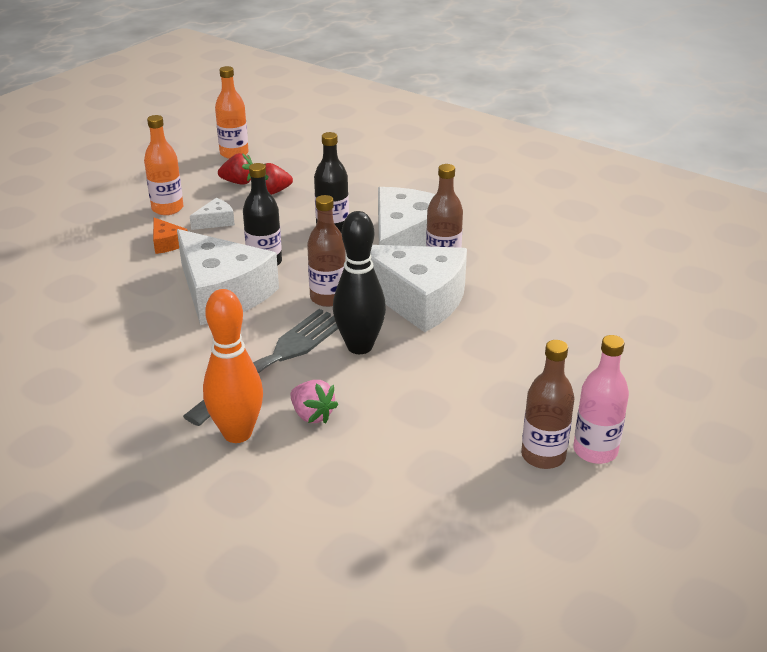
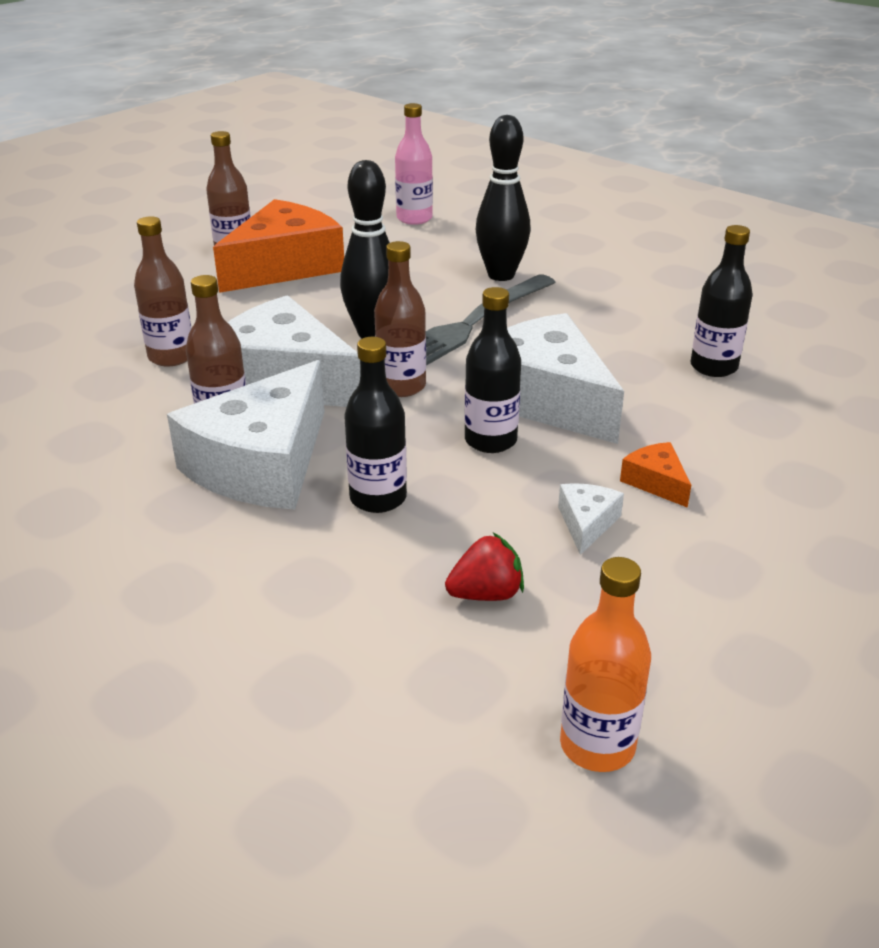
camera: 175 degrees left, 0 degrees up
orange bottle [144,115,183,215] -> none
white cheese [190,198,235,230] -> white cheese turned 135 degrees clockwise [558,483,624,555]
orange bowling pin [203,289,263,443] -> black bowling pin [475,115,531,281]
red strawberry [218,153,253,185] -> none
pink strawberry [290,380,338,424] -> none
pink bottle [573,335,629,464] -> pink bottle moved to [395,103,433,225]
none -> brown bottle [134,216,192,366]
none -> orange cheese [213,199,344,293]
none -> black bottle [690,225,753,377]

